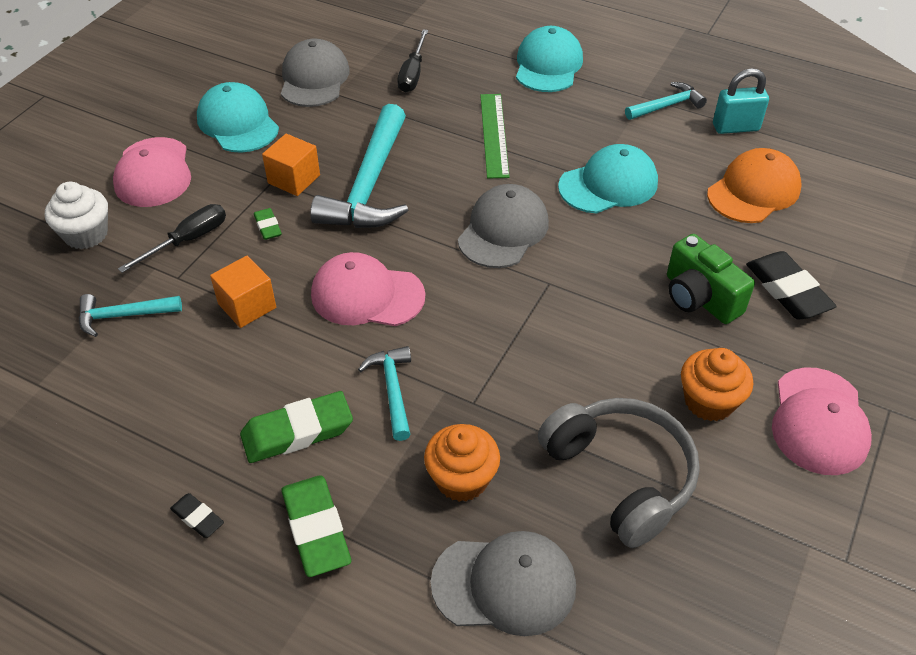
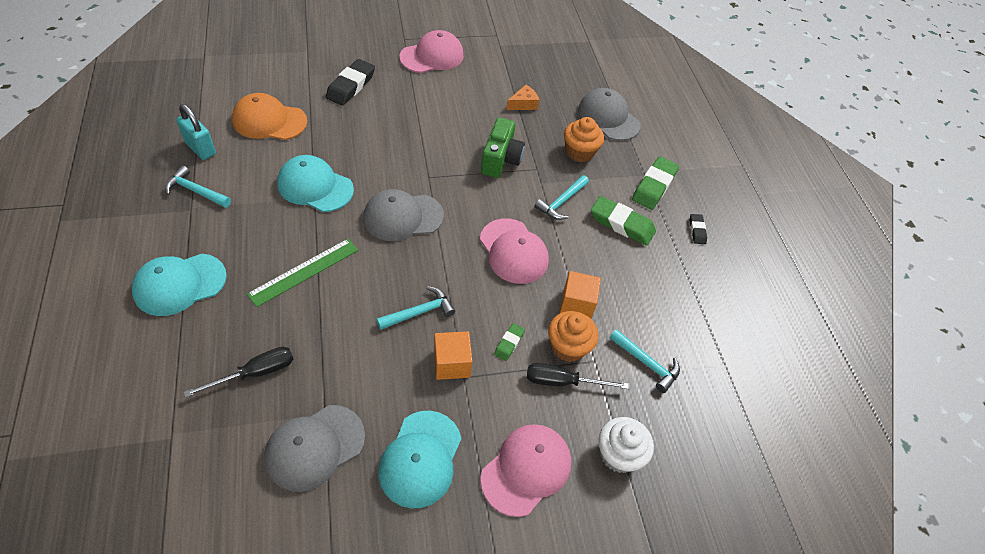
camera: 135 degrees left, 5 degrees up
turquoise hammer [310,104,408,228] -> turquoise hammer [376,286,455,330], size x0.51
grey headphones [538,398,700,548] -> orange cheese [506,85,539,110]
green camera [667,234,755,324] -> green camera moved to [481,117,525,178]
orange cupcake [681,348,753,421] -> orange cupcake moved to [548,311,598,362]

